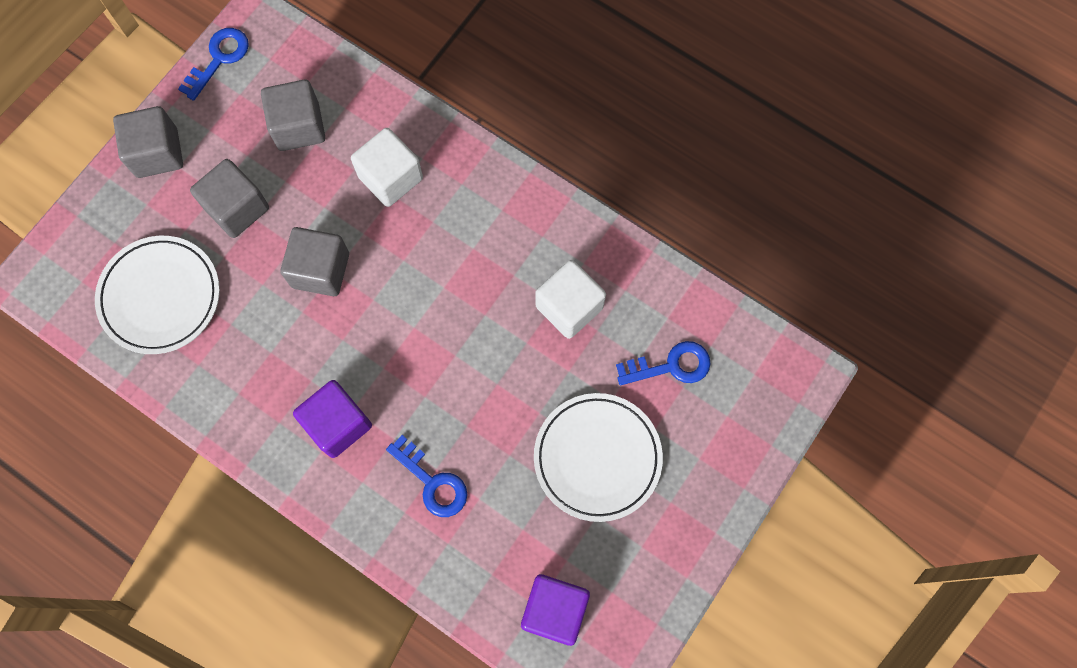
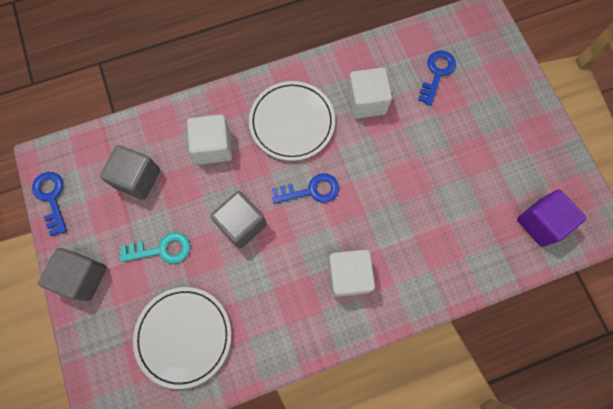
camera: 55 degrees left, 0 degrees up
grey cube [190,159,269,238] -> turquoise key [120,232,190,264]
purple cube [293,380,372,458] -> white cube [328,250,375,297]
blue key [386,435,467,517] -> blue key moved to [272,173,339,204]
white plate [534,393,663,522] -> white plate moved to [249,81,335,161]

